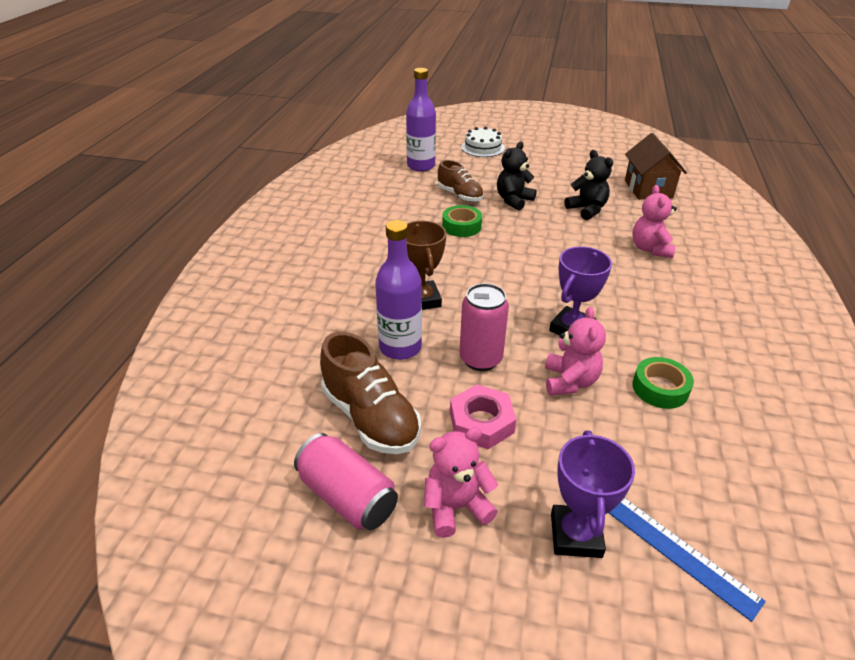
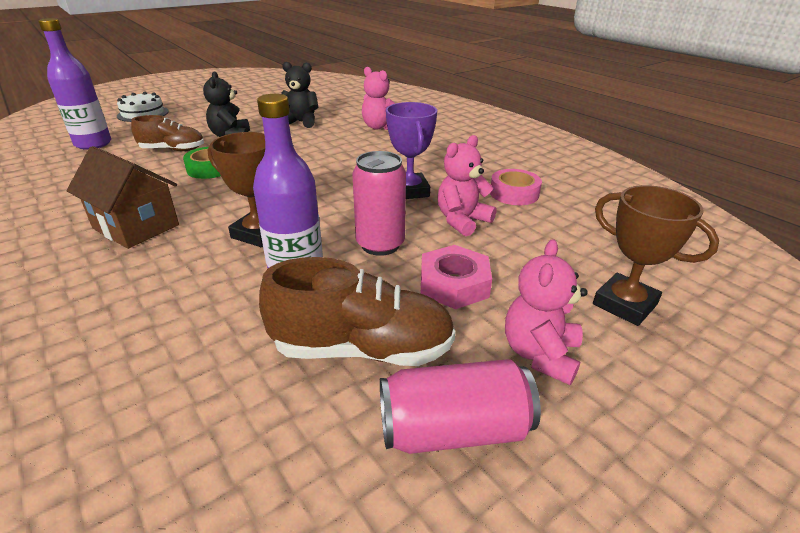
camera: 50 degrees left, 5 degrees down
pink teddy bear [545,307,606,396] -> pink teddy bear turned 90 degrees counterclockwise [438,135,497,236]
purple trophy [551,430,635,558] -> brown trophy [593,185,719,326]
blue ruler [609,498,766,622] -> none
brown house [625,133,687,200] -> brown house moved to [66,146,179,249]
green tape [632,357,694,409] -> pink tape [490,169,542,205]

